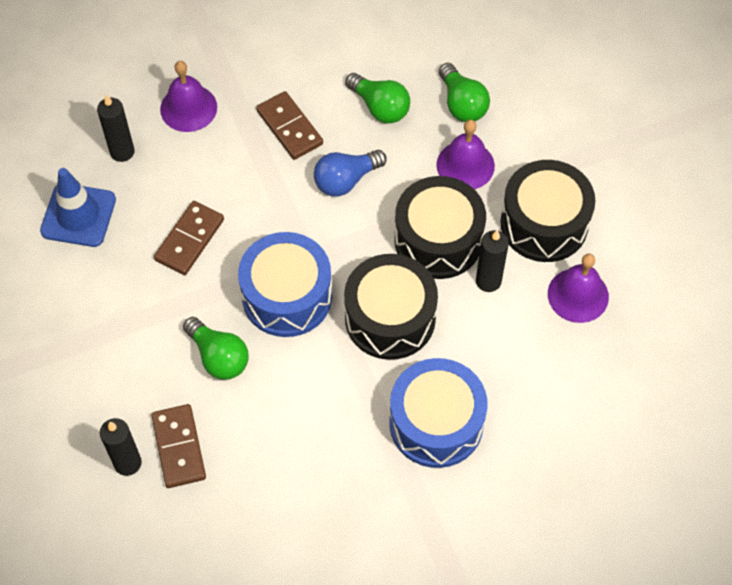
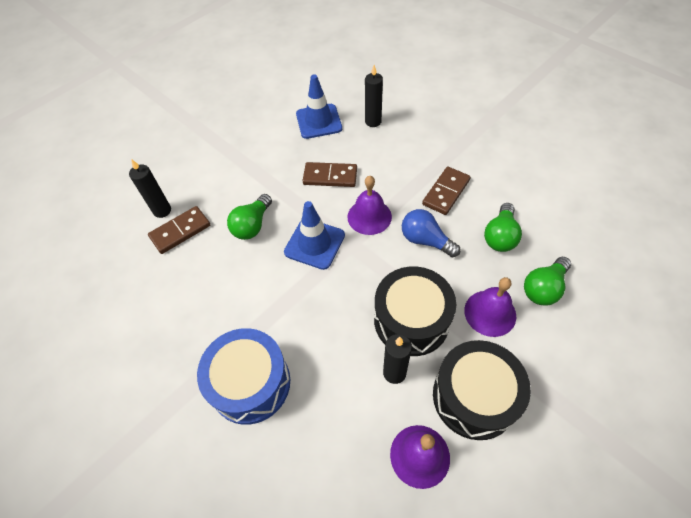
camera: 70 degrees right, 5 degrees down
purple bell [160,61,217,132] -> purple bell moved to [347,176,392,235]
blue drum [238,232,332,337] -> blue traffic cone [284,201,345,270]
black drum [344,254,438,360] -> none

